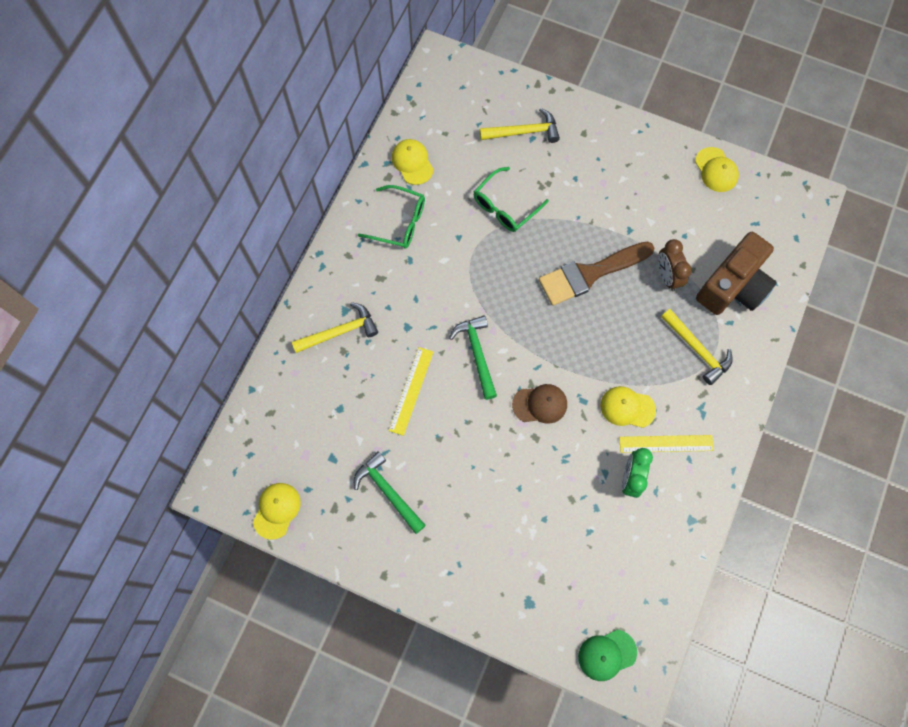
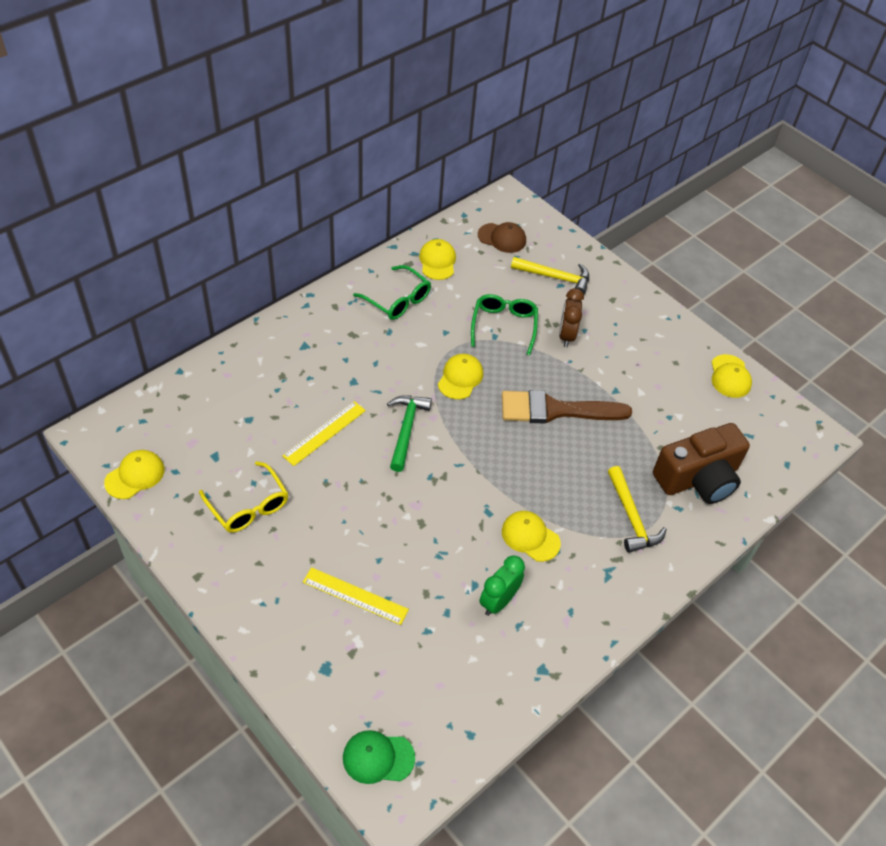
camera: 20 degrees right, 20 degrees down
yellow hammer [292,302,378,353] -> none
green hammer [354,451,426,534] -> yellow glasses [199,461,289,533]
green glasses [473,167,549,232] -> green glasses turned 120 degrees clockwise [471,294,538,356]
brown cap [512,384,567,424] -> brown cap moved to [478,222,526,253]
yellow ruler [619,435,714,453] -> yellow ruler moved to [303,567,409,625]
brown clock [658,239,692,291] -> brown clock moved to [559,288,584,347]
none -> yellow cap [438,354,483,399]

